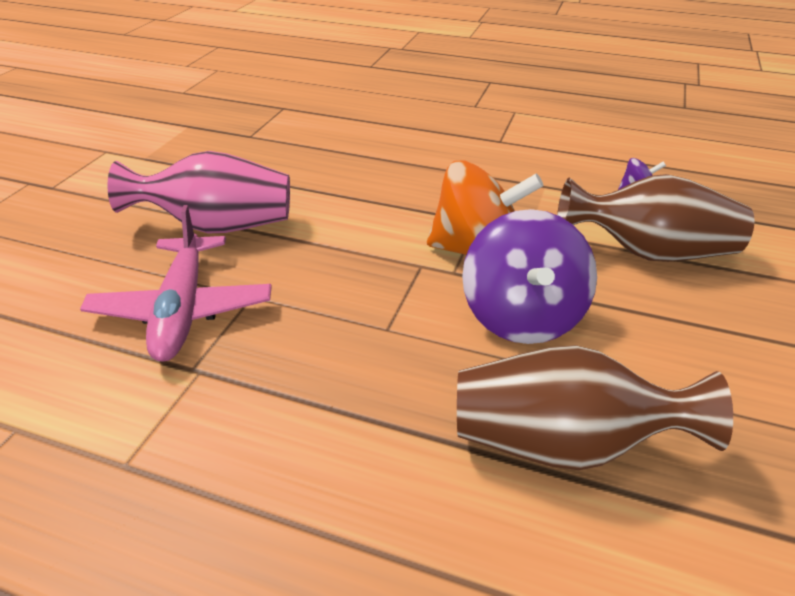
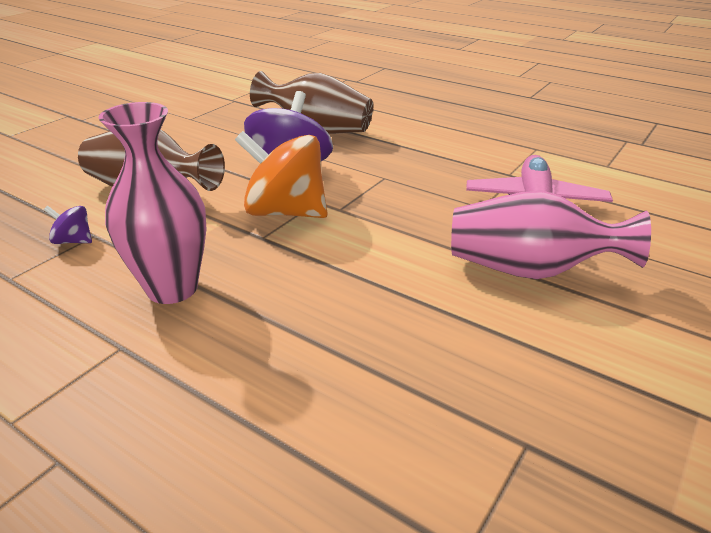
camera: 165 degrees left, 5 degrees down
none -> pink vase [99,102,207,304]

